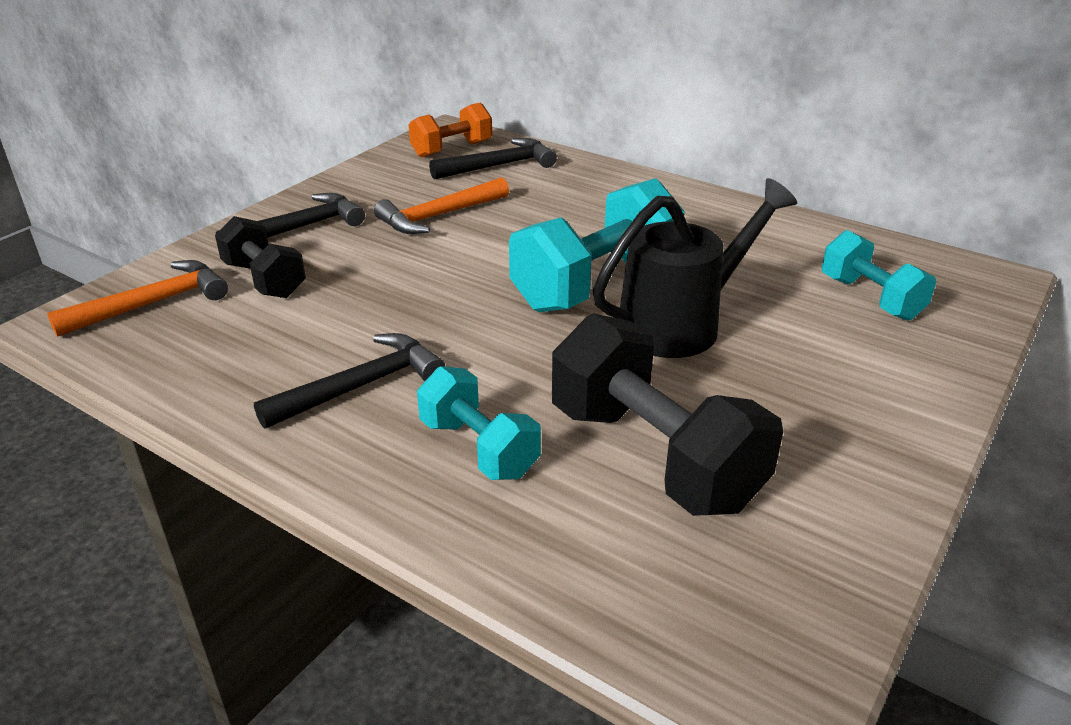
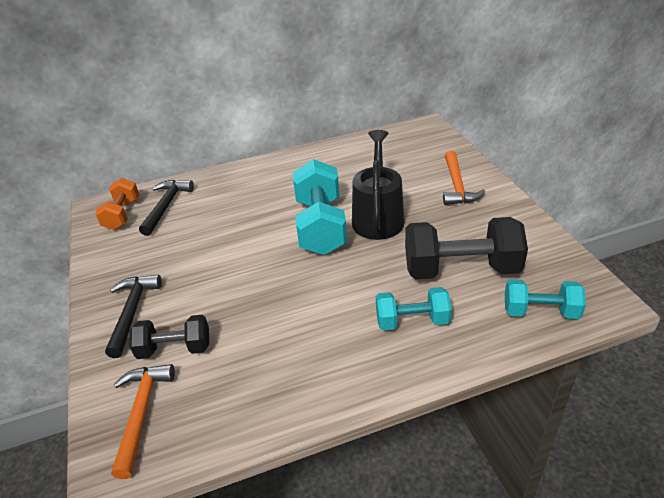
camera: 50 degrees left, 5 degrees up
black hammer [254,333,445,429] -> none
orange hammer [374,177,509,234] -> orange hammer moved to [443,151,485,205]
turquoise dumbbell [822,230,936,321] -> turquoise dumbbell moved to [505,279,586,319]

